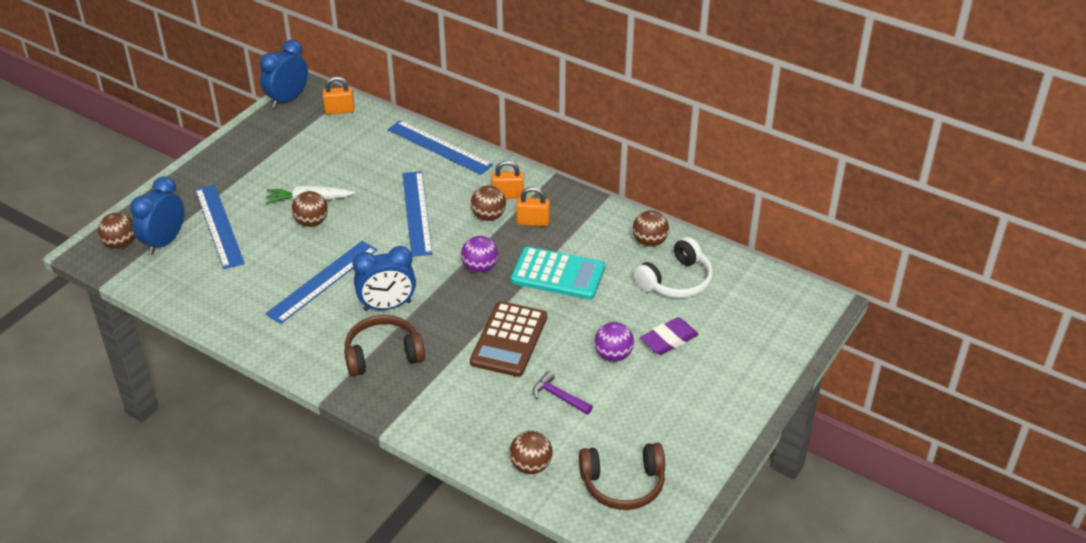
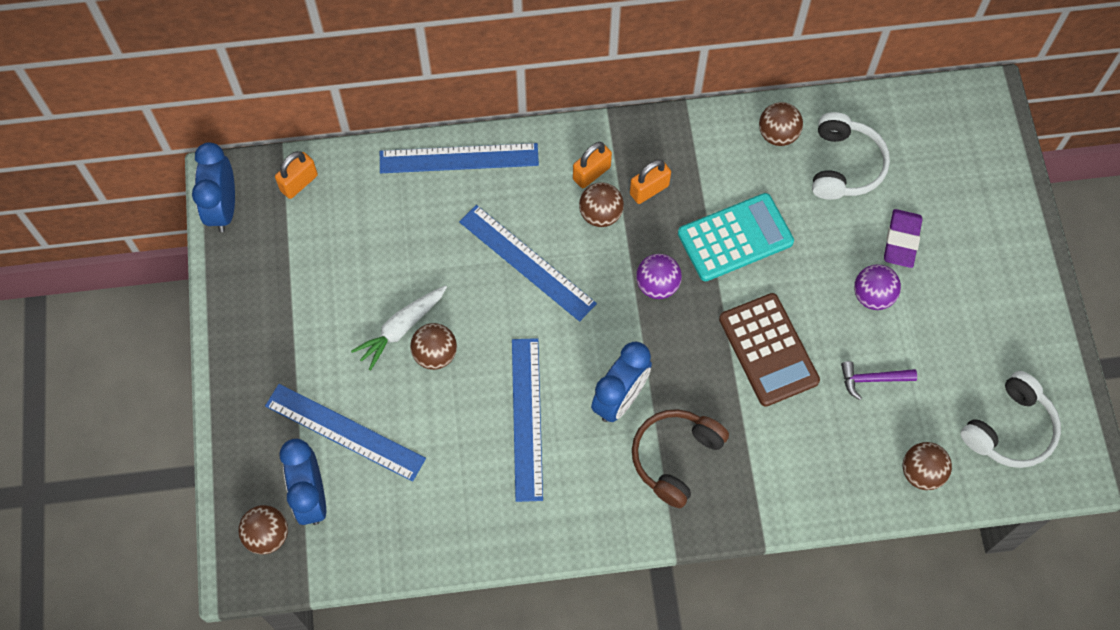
camera: 40 degrees left, 25 degrees up
brown headphones [579,443,665,510] -> white headphones [960,371,1061,468]

